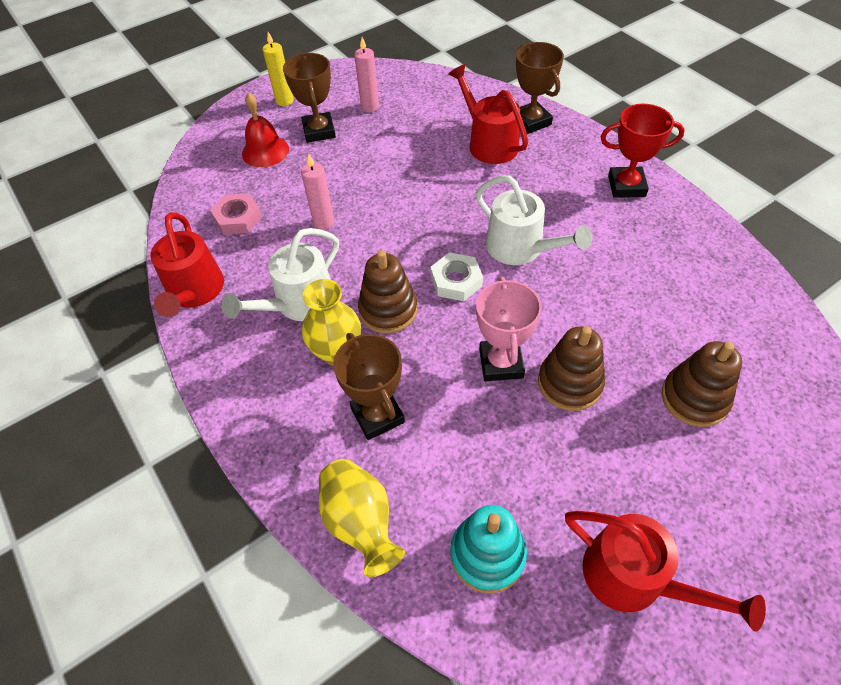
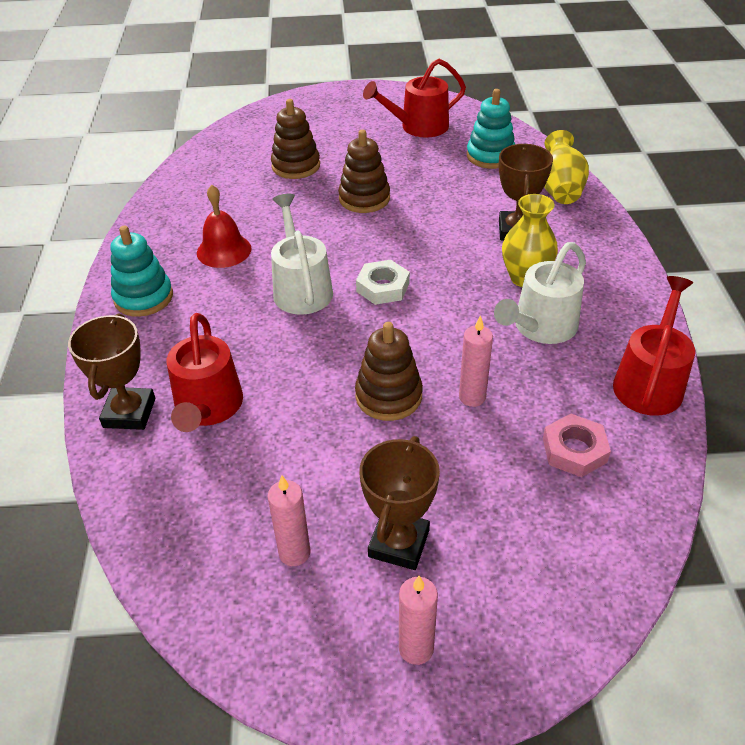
camera: 150 degrees left, 10 degrees down
white watering can [222,228,339,321] -> white watering can turned 150 degrees clockwise [494,242,586,344]
red bell [242,93,289,167] -> red bell moved to [197,185,251,268]
yellow candle [263,32,293,106] -> pink candle [399,576,438,665]
brown stacking toy [358,250,417,334] -> brown stacking toy moved to [355,322,423,421]
pink trophy [476,277,542,381] -> none
red watering can [565,511,766,632] -> red watering can turned 90 degrees counterclockwise [363,59,466,138]
red trophy [601,104,685,198] -> turquoise stacking toy [110,226,173,317]

